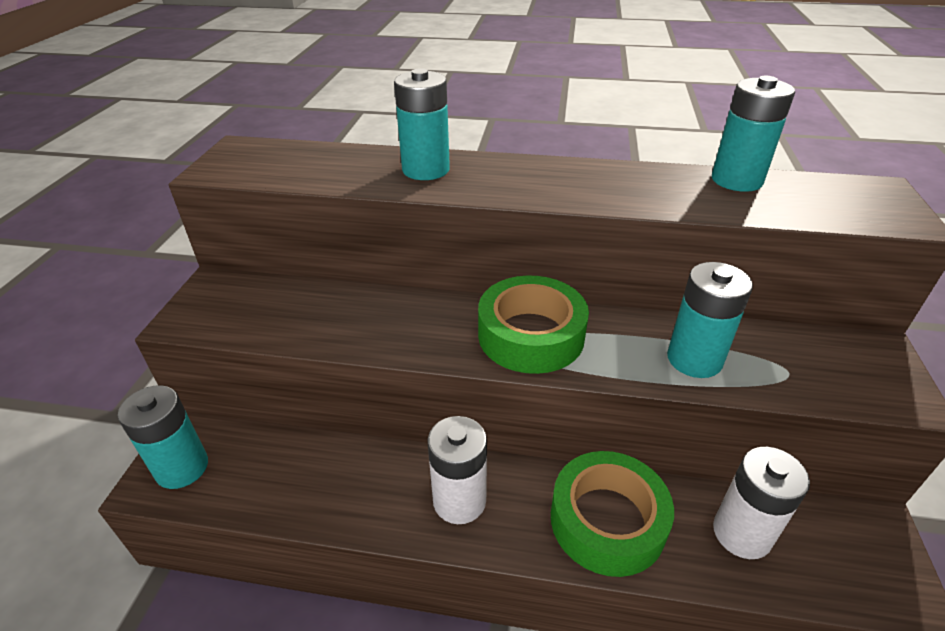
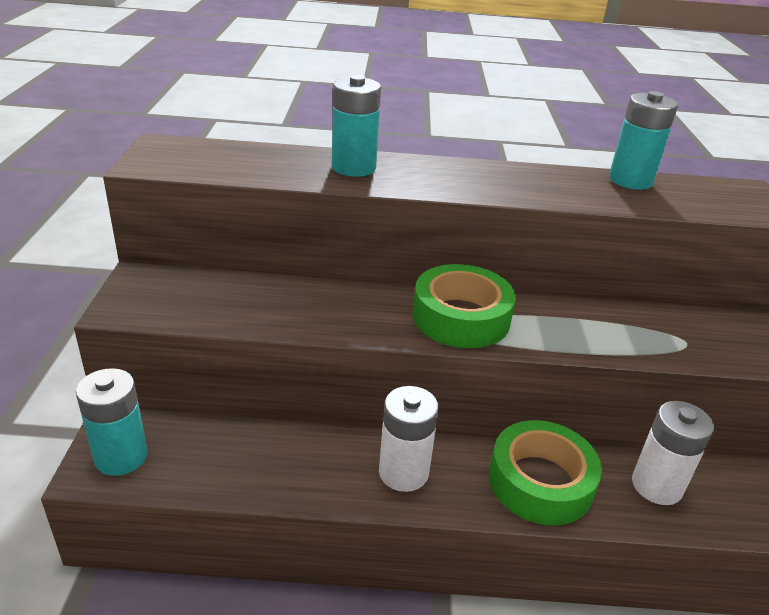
camera: 10 degrees left, 5 degrees down
turquoise battery [667,262,753,378] -> none

